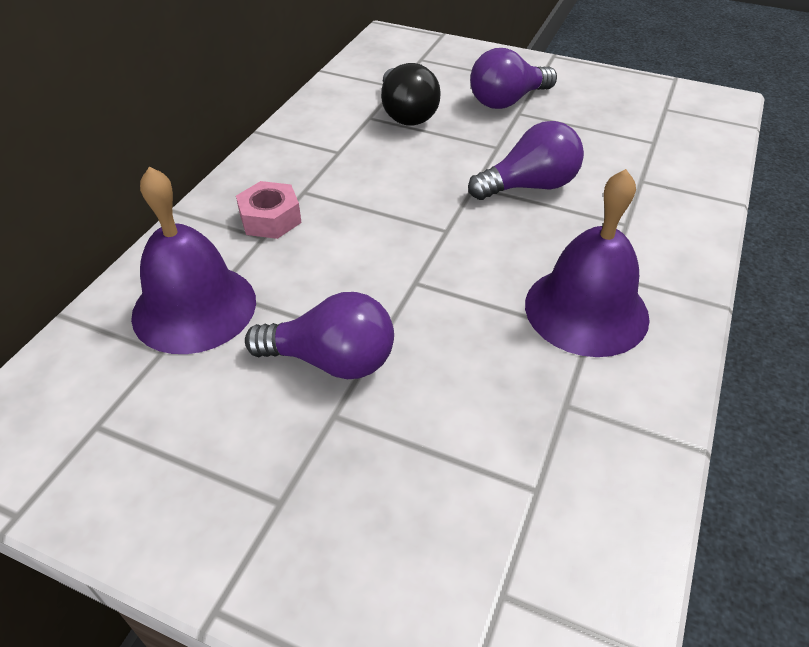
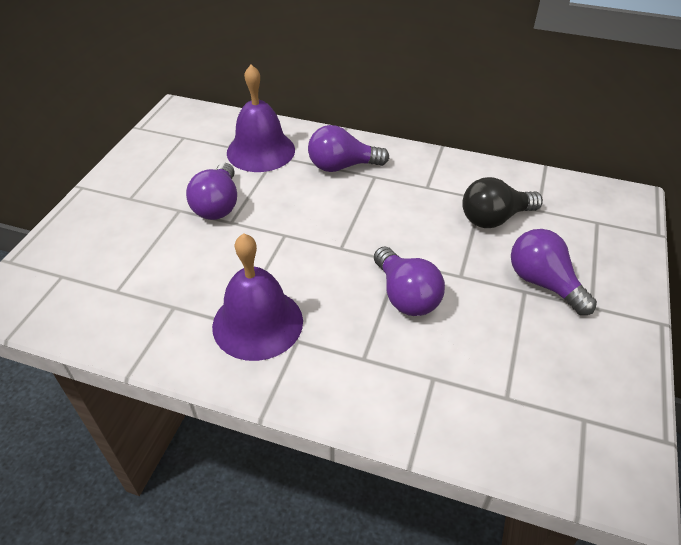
camera: 85 degrees right, 0 degrees up
pink nut [236,181,302,239] -> purple light bulb [308,125,389,172]

